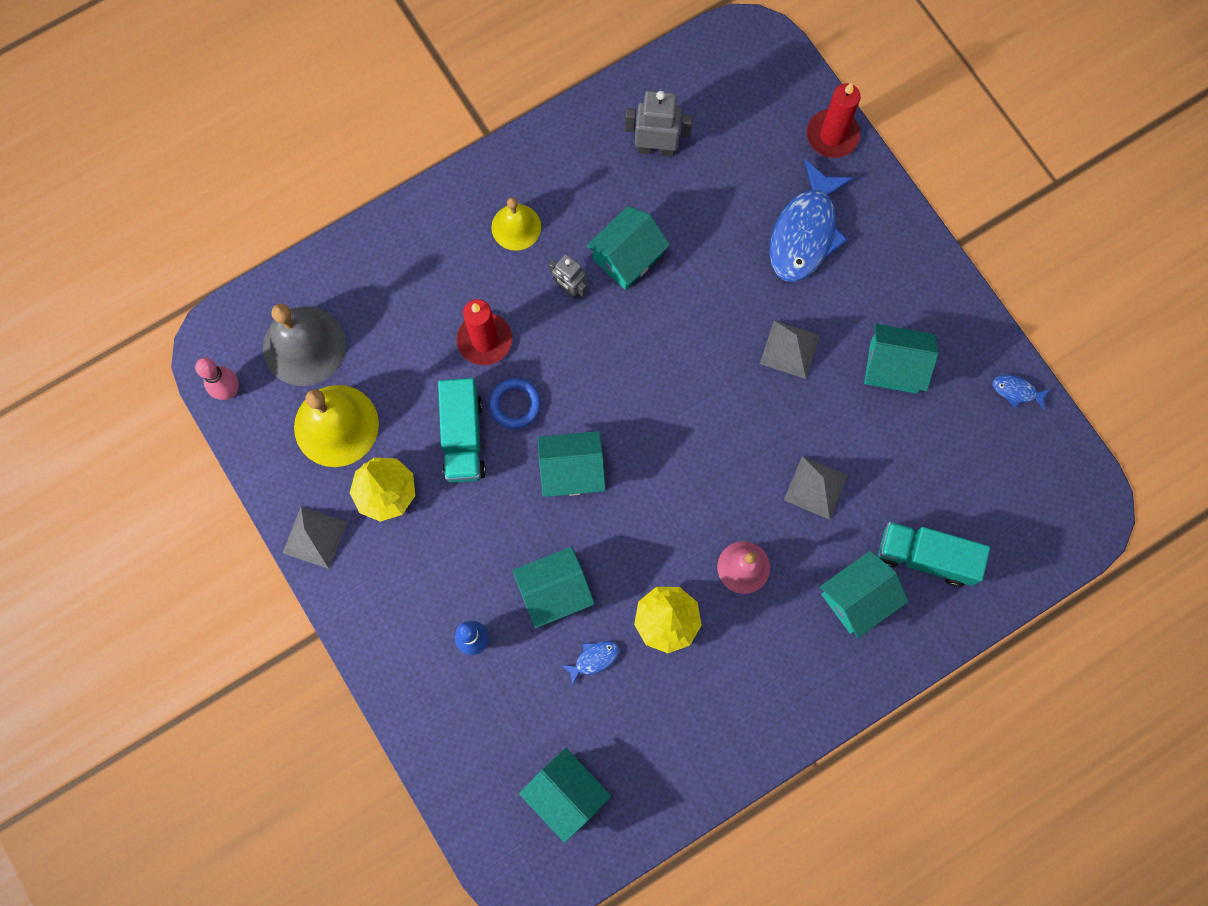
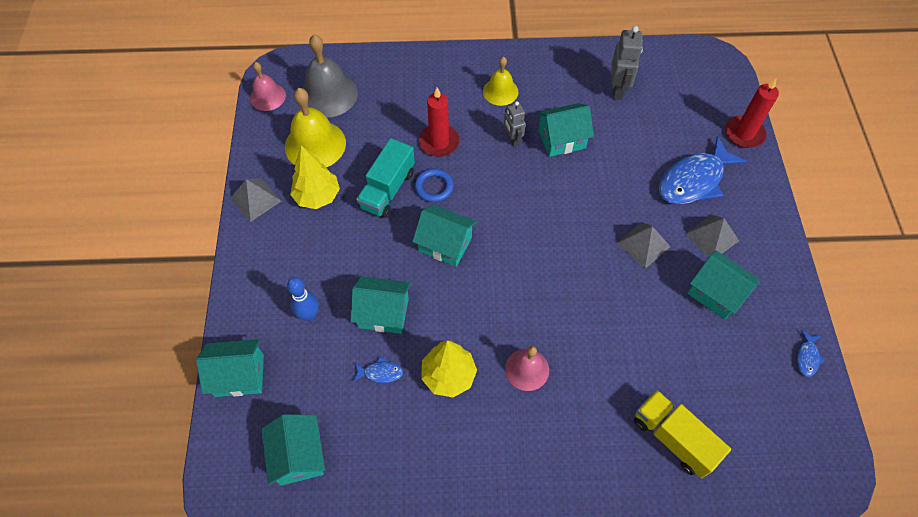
camera: 30 degrees right, 15 degrees down
pink bowling pin [195,358,239,400] -> pink bell [250,62,286,111]
grey robot [625,90,693,157] -> grey robot turned 60 degrees clockwise [611,26,643,100]
grey pyramid [784,456,848,520] -> grey pyramid moved to [685,215,739,257]
turquoise house [820,551,908,638] -> turquoise house moved to [196,339,264,397]
turquoise truck [878,522,990,587] -> yellow truck [634,390,731,478]
blue fish [993,375,1051,410] -> blue fish turned 120 degrees counterclockwise [796,330,825,377]

